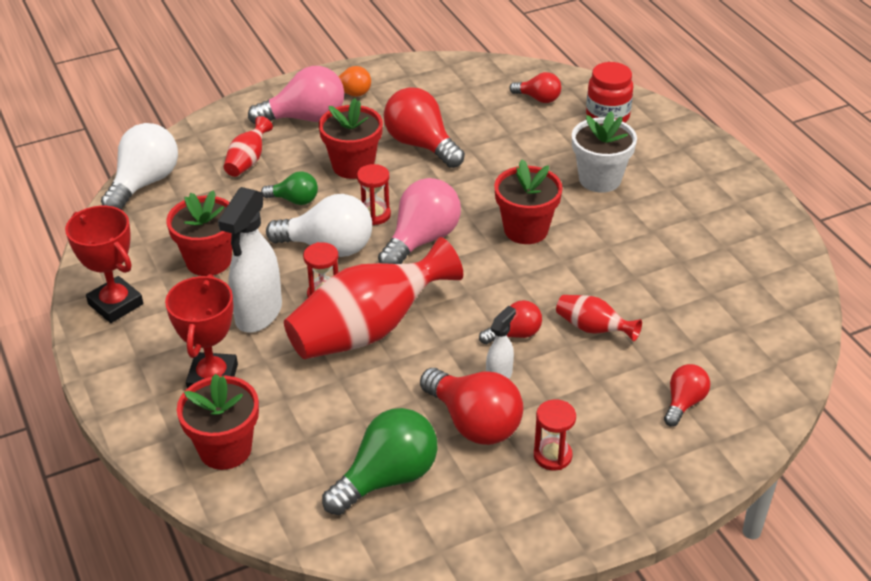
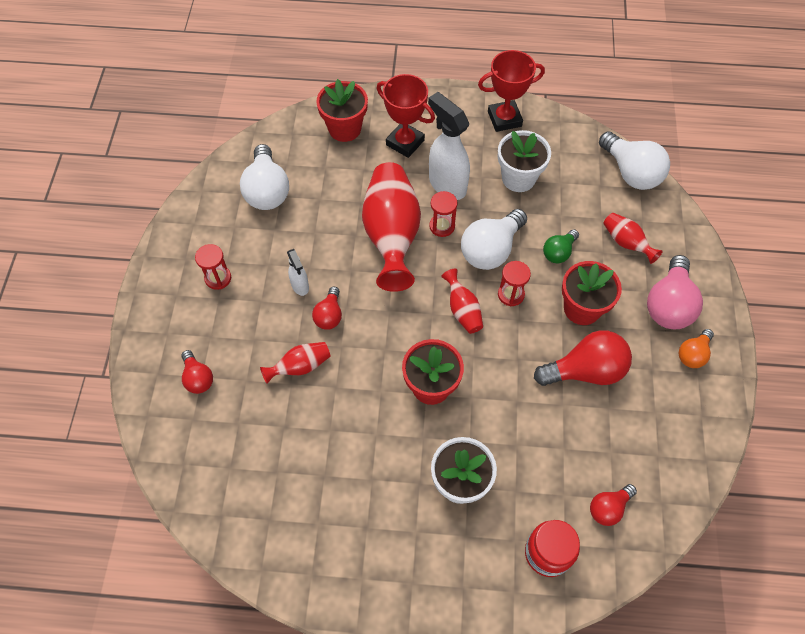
camera: 120 degrees right, 20 degrees up
red flower pot [166,190,232,276] -> white flower pot [498,130,551,192]
green light bulb [322,408,438,515] -> white light bulb [240,144,289,210]
pink light bulb [378,178,461,264] -> red vase [441,269,483,334]
red light bulb [420,368,524,445] -> none

